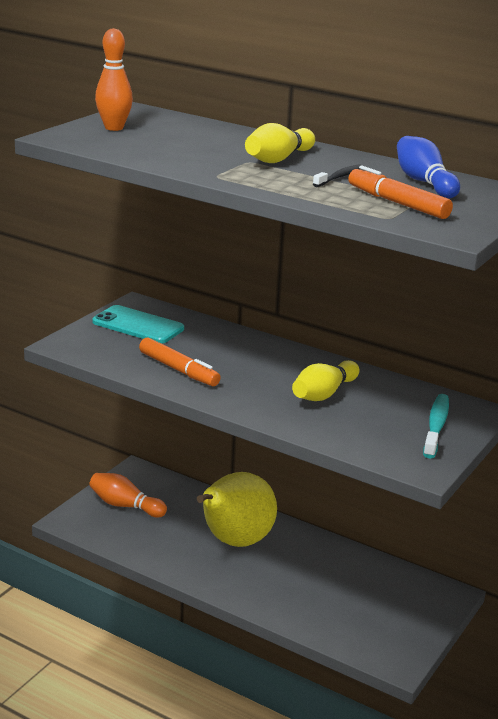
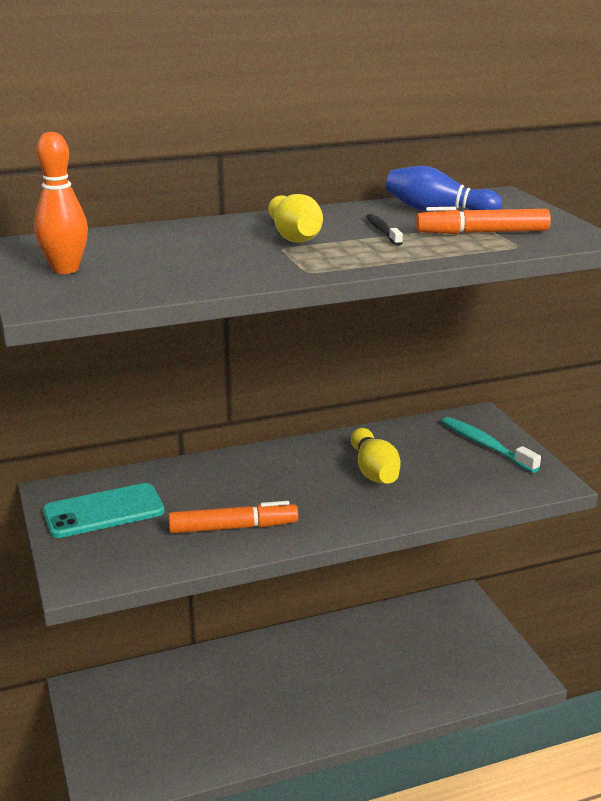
camera: 50 degrees left, 0 degrees up
orange bowling pin [89,473,167,518] -> none
yellow pear [197,472,277,547] -> none

